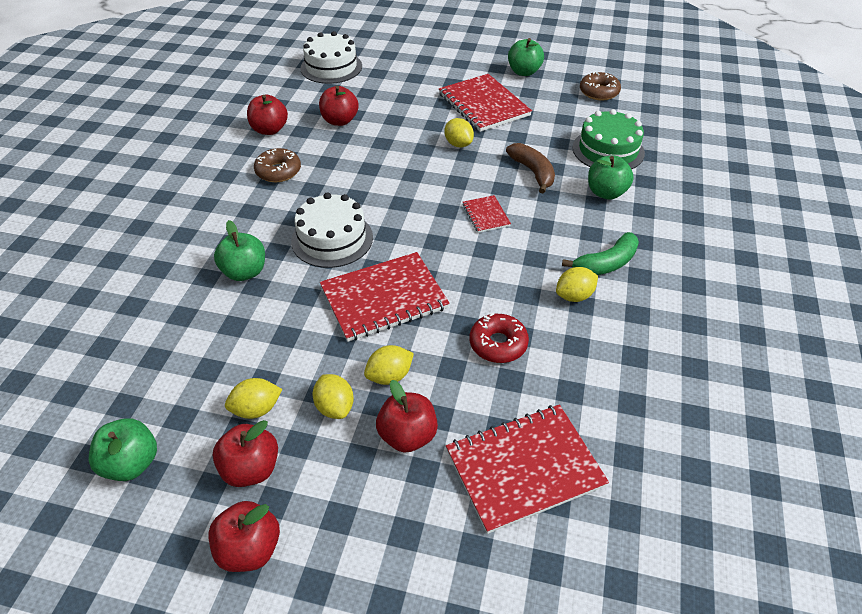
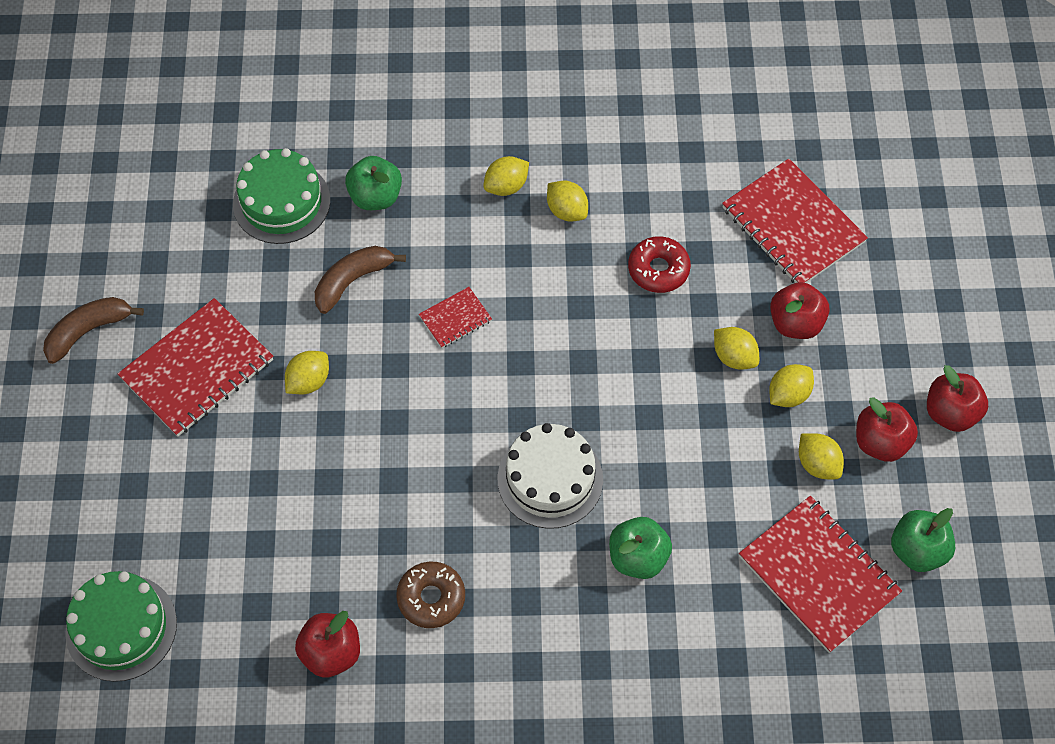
camera: 105 degrees left, 15 degrees up
white cake [300,31,362,84] -> green cake [65,571,177,682]
red apple [319,86,359,126] -> none
red notebook [320,252,450,342] -> red notebook moved to [739,496,902,653]
green apple [508,38,544,76] -> brown banana [43,297,144,364]
green banana [562,232,639,275] -> yellow lemon [483,156,529,196]
brown donut [580,71,621,100] -> none

